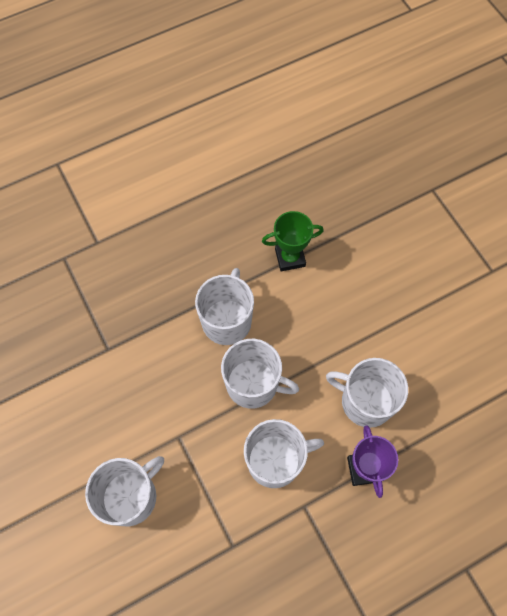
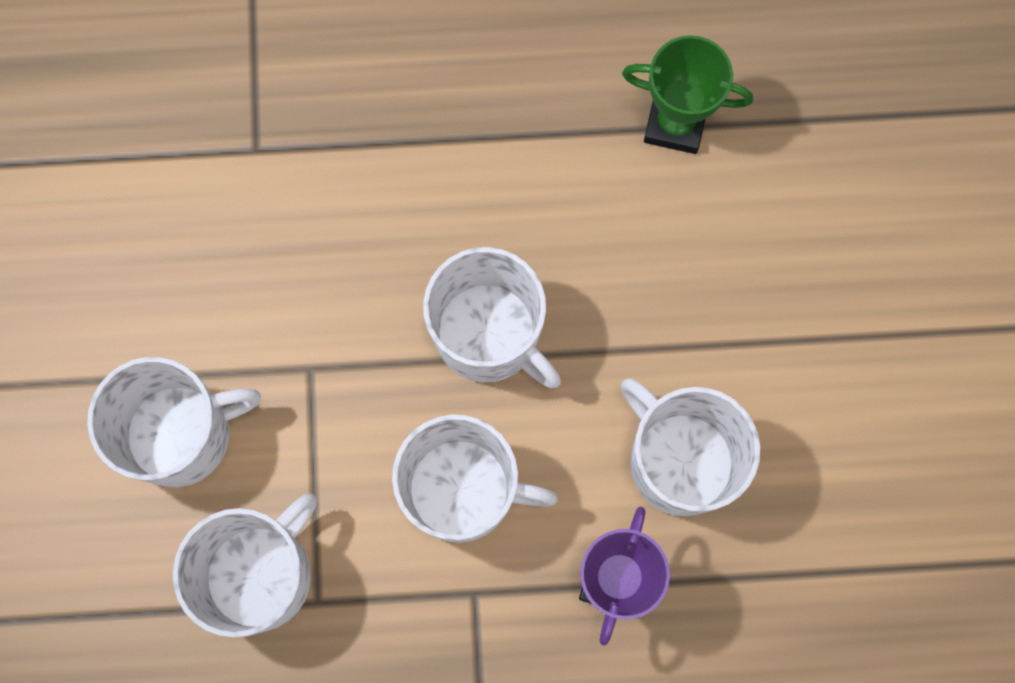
camera: 25 degrees right, 10 degrees up
white mug [195,268,254,345] -> white mug moved to [173,494,317,638]

